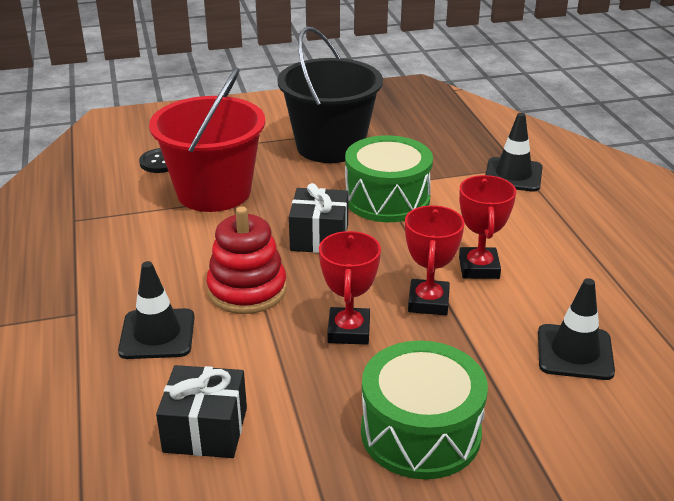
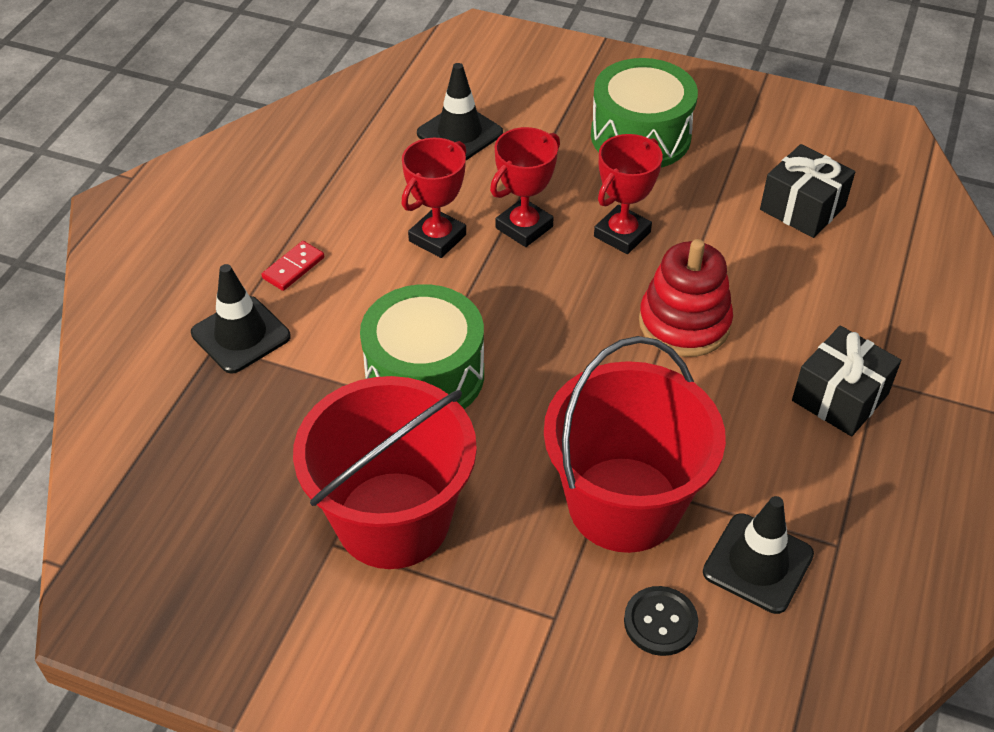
camera: 145 degrees left, 15 degrees up
black traffic cone [118,261,195,359] -> black traffic cone moved to [703,496,814,614]
black bucket [277,27,383,163] -> red bucket [293,376,477,569]
black gift [289,183,349,253] -> black gift moved to [792,325,901,437]
none -> red domino [261,241,324,291]

